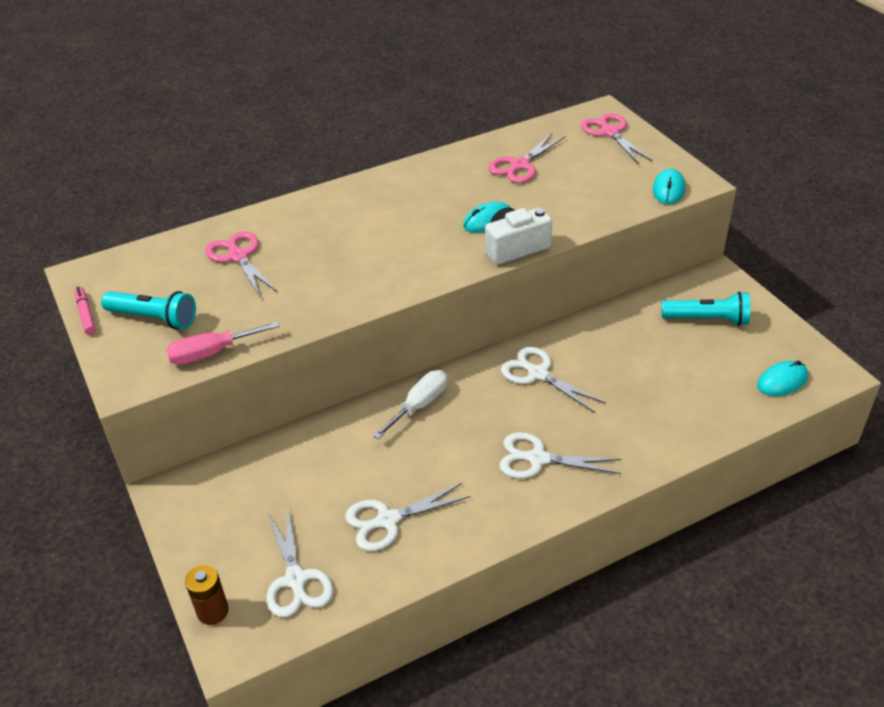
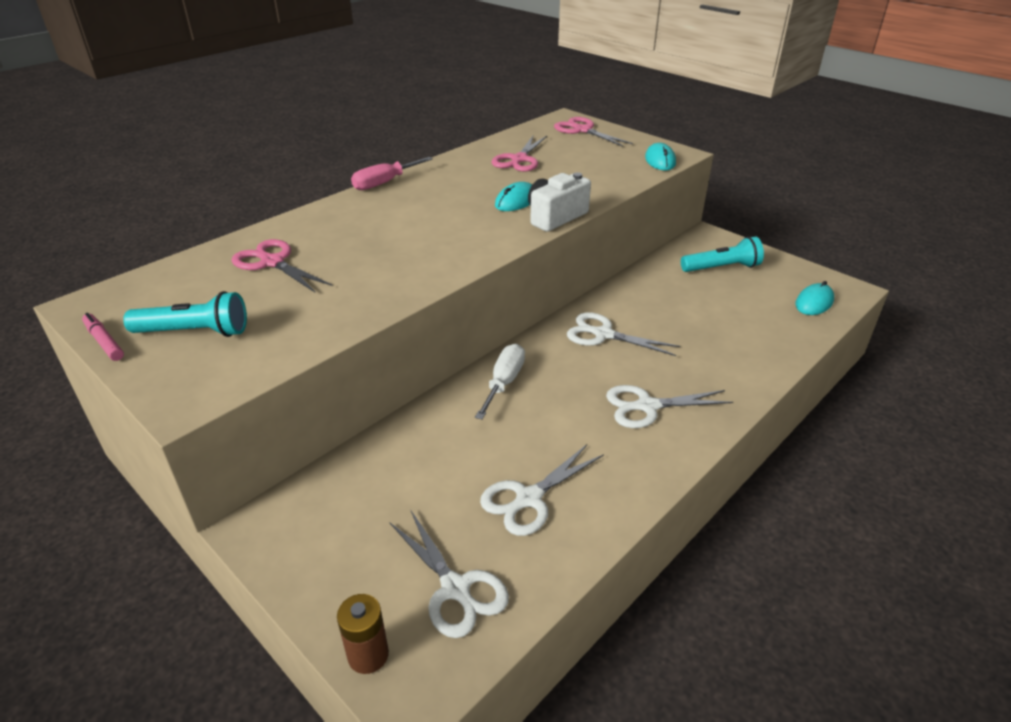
camera: 20 degrees left, 5 degrees down
pink screwdriver [166,321,280,365] -> pink screwdriver moved to [351,157,433,190]

